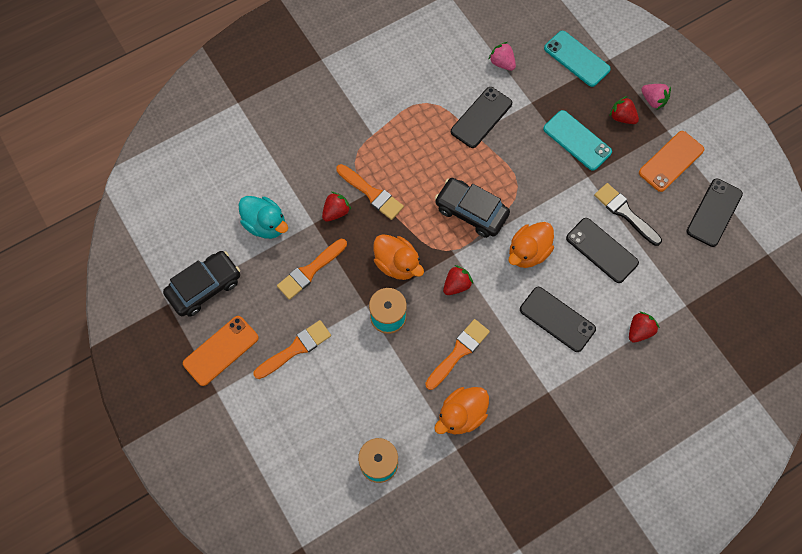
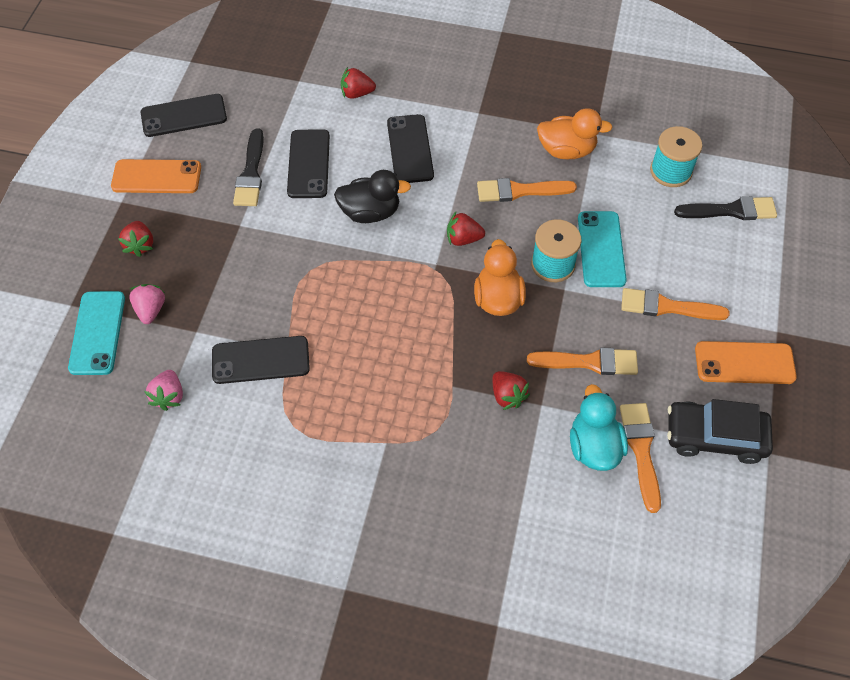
camera: 135 degrees left, 10 degrees down
red strawberry [322,192,351,222] -> red strawberry turned 120 degrees counterclockwise [493,371,530,410]
orange brush [336,164,404,220] -> orange brush moved to [620,403,661,513]
black car [435,178,510,238] -> none
orange duck [509,222,554,268] -> black duck [334,170,411,223]
turquoise phone [543,110,612,171] -> turquoise phone moved to [578,211,627,287]
pink strawberry [641,84,671,110] -> pink strawberry moved to [129,284,165,324]
none -> black brush [674,196,777,220]

